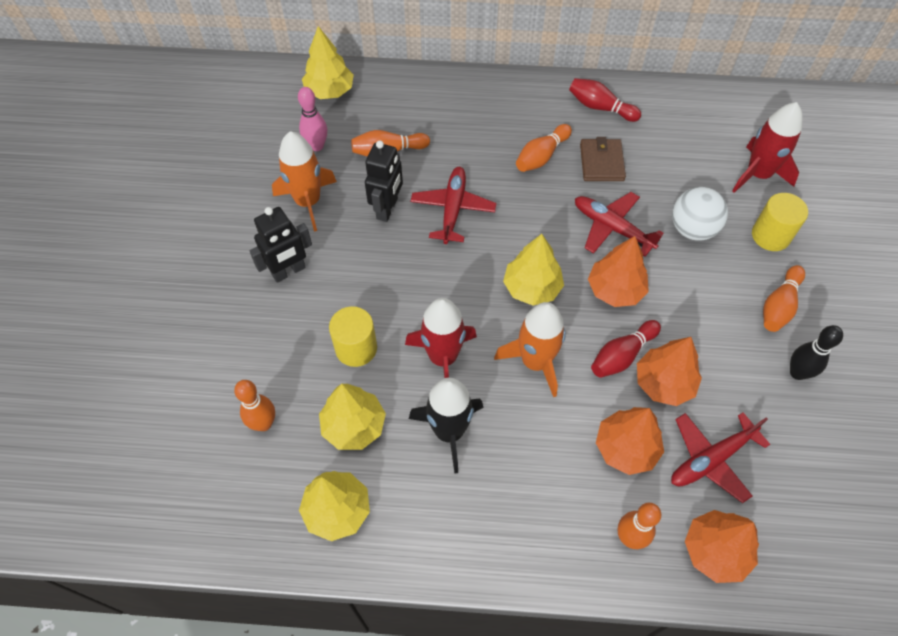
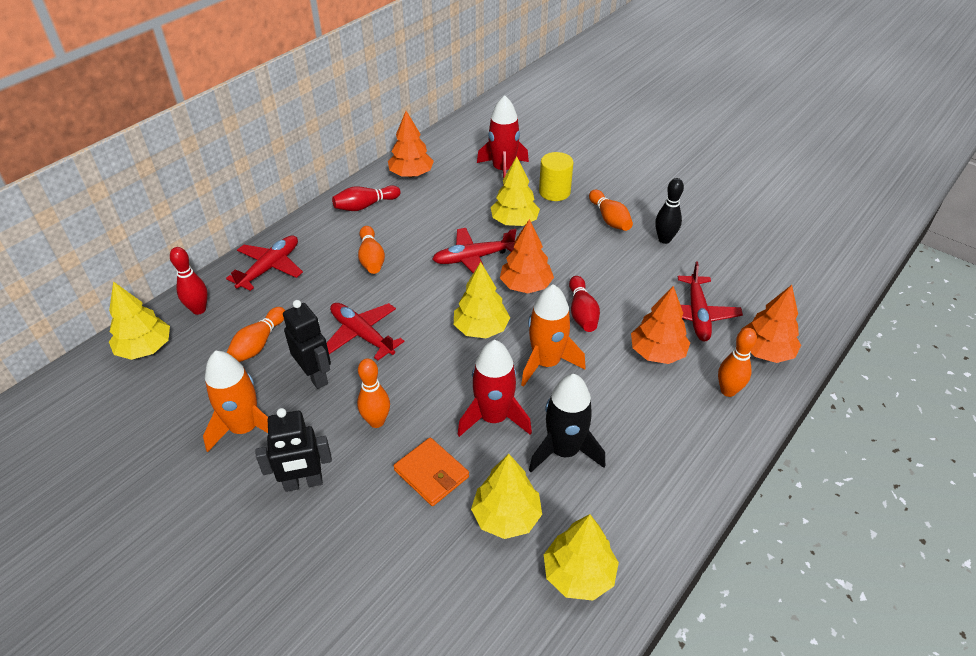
camera: 55 degrees left, 15 degrees down
orange bowling pin [234,380,275,431] -> orange bowling pin moved to [357,358,390,428]
black robot [250,207,312,283] -> black robot turned 75 degrees clockwise [256,408,332,492]
pink bowling pin [298,87,327,151] -> none
yellow cylinder [329,306,377,367] -> orange wallet [394,437,469,506]
brown wallet [580,137,626,181] -> none
orange tree [637,337,702,406] -> orange tree moved to [388,111,434,178]
white ball [672,187,728,241] -> yellow tree [491,156,540,226]
none -> red bowling pin [170,247,208,315]
none -> red plane [226,235,303,291]

